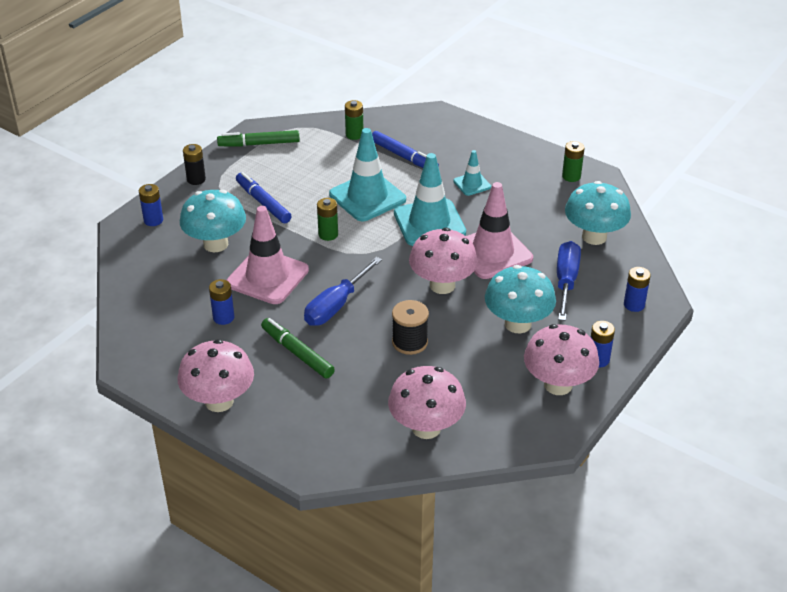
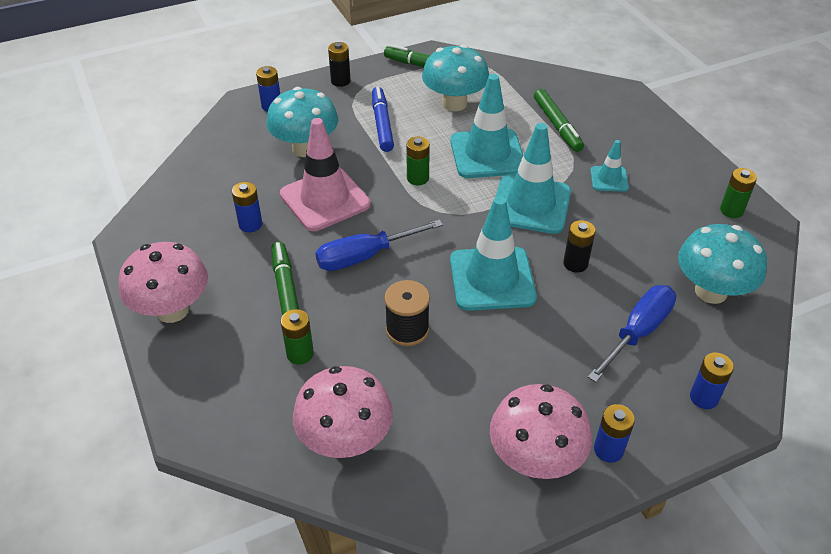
camera: 30 degrees right, 5 degrees up
green battery [345,100,363,140] -> green battery moved to [280,309,314,365]
blue marker [372,131,439,168] -> green marker [534,89,584,152]
pink mushroom [409,228,478,294] -> turquoise traffic cone [450,196,537,311]
pink traffic cone [466,182,533,279] -> black battery [563,220,596,273]
turquoise mushroom [485,265,556,333] -> turquoise mushroom moved to [422,45,489,111]

